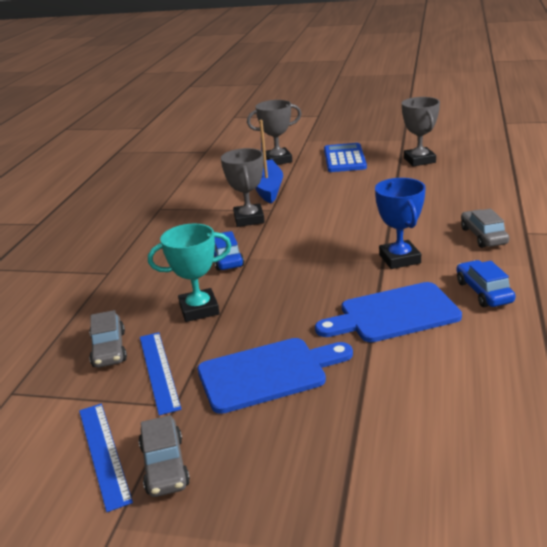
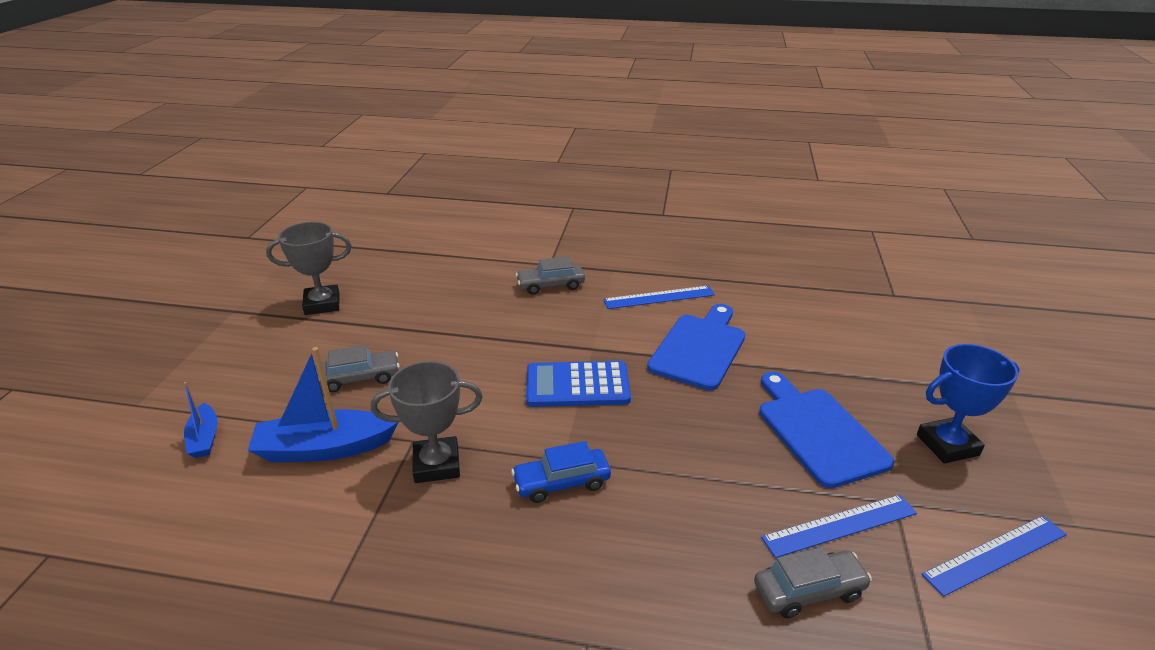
camera: 95 degrees left, 5 degrees up
grey car [139,415,190,497] -> grey car moved to [316,345,400,392]
turquoise trophy [148,223,232,322] -> none
grey trophy [247,100,301,165] -> blue boat [184,382,218,458]
blue cutting board [315,282,462,342] -> blue cutting board turned 135 degrees counterclockwise [647,304,745,390]
blue calculator [324,143,367,172] -> blue calculator moved to [526,361,631,407]
blue trophy [375,178,426,269] -> blue trophy moved to [917,344,1019,463]
blue car [456,260,516,307] -> blue ruler [603,286,715,309]

